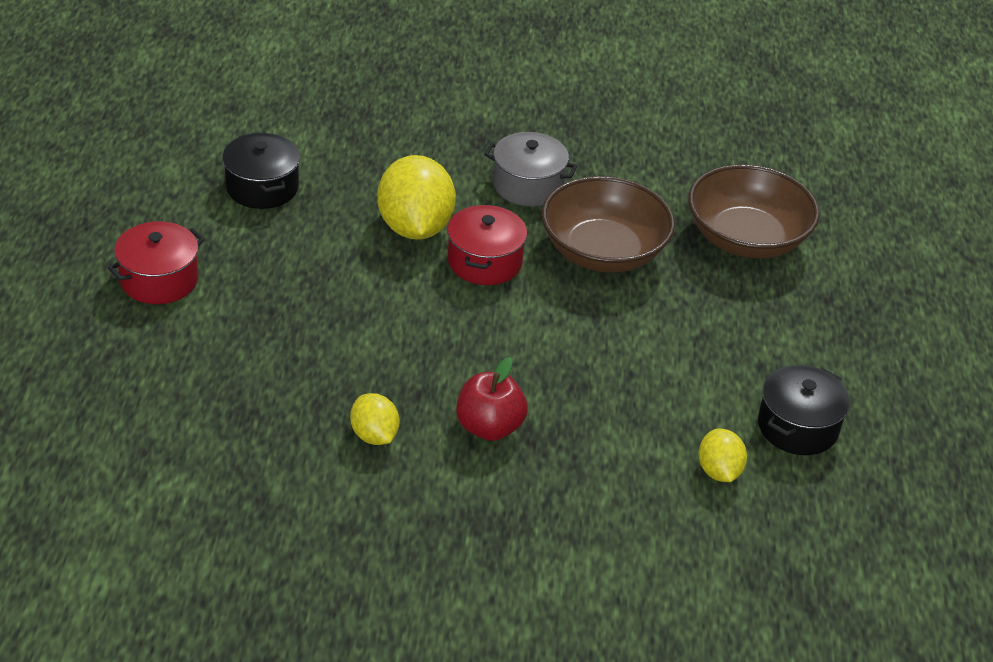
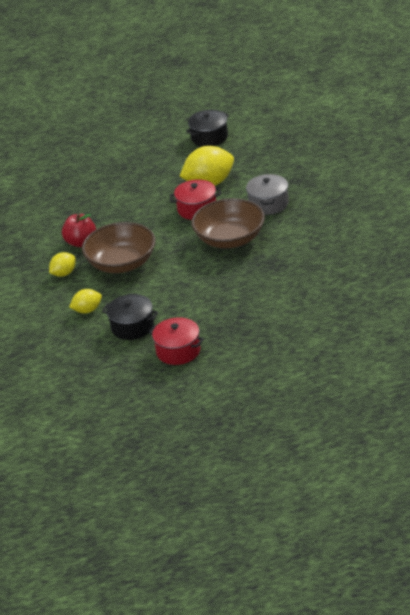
camera: 80 degrees right, 5 degrees down
red pot [108,221,205,304] -> red pot moved to [149,317,204,365]
yellow lemon [350,393,399,445] -> yellow lemon moved to [49,252,76,277]
brown bowl [688,164,819,258] -> brown bowl moved to [82,222,155,273]

